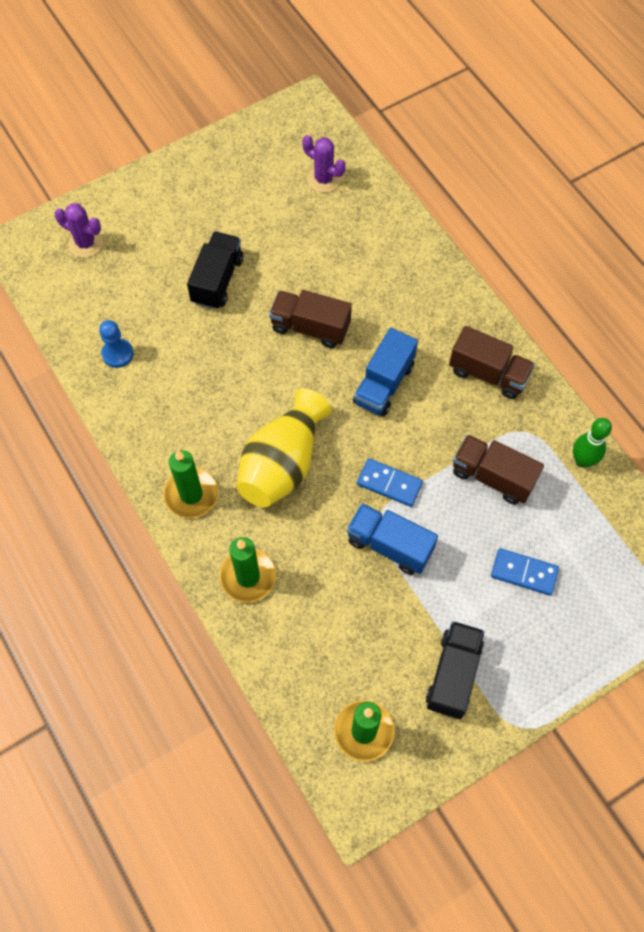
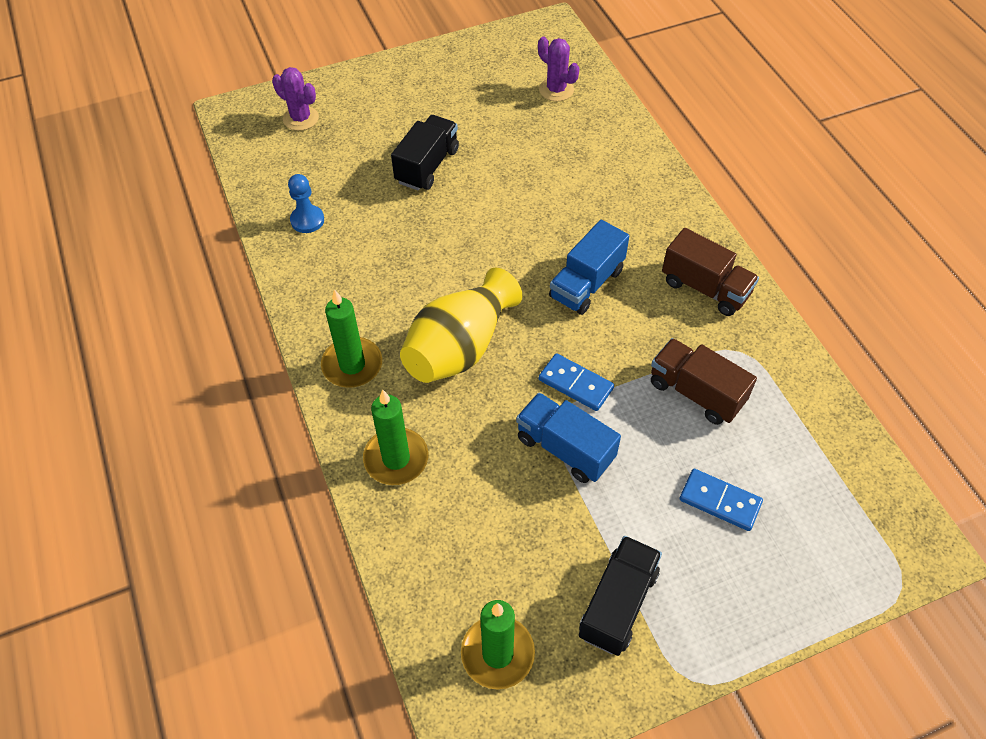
camera: 10 degrees right, 10 degrees down
brown truck [269,290,352,348] -> none
green bowling pin [573,418,612,468] -> none

